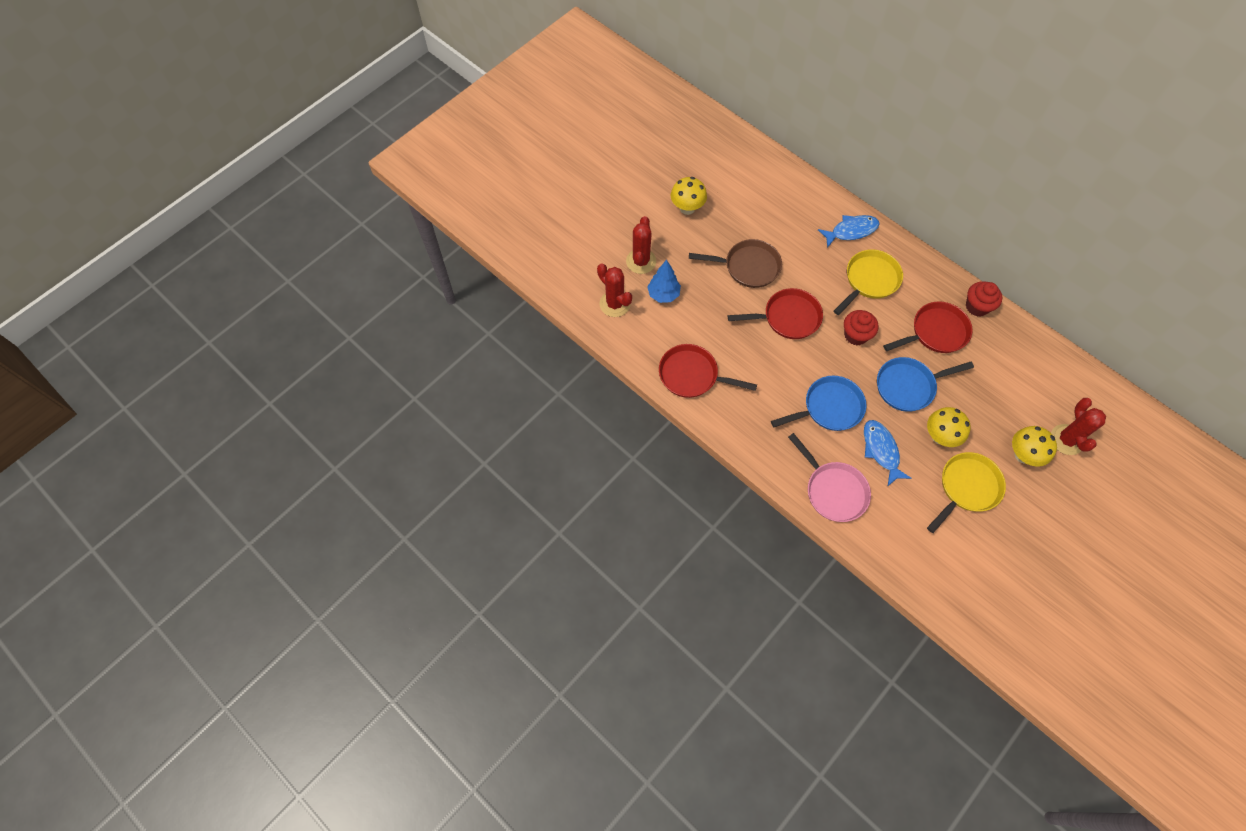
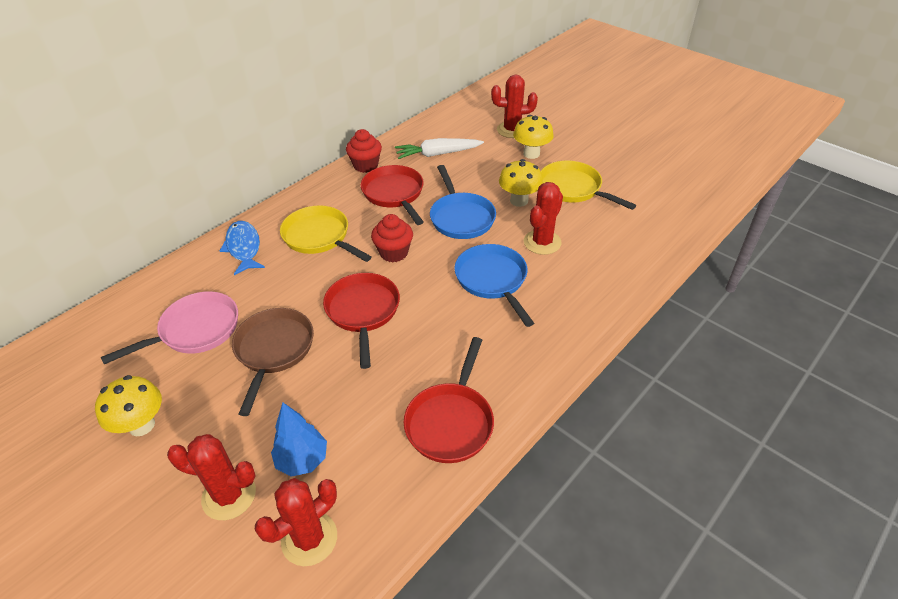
camera: 90 degrees left, 20 degrees down
pink pan [788,433,871,522] -> pink pan moved to [101,291,238,364]
blue fish [864,420,912,487] -> red cactus [524,182,563,255]
none -> white carrot [395,138,484,159]

